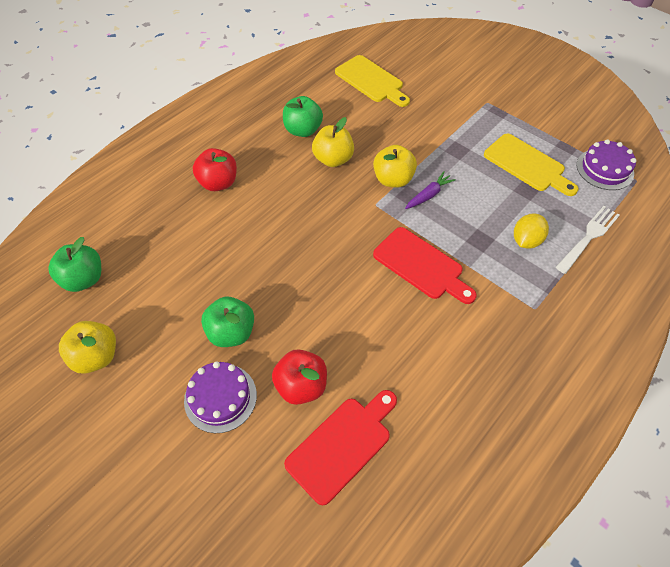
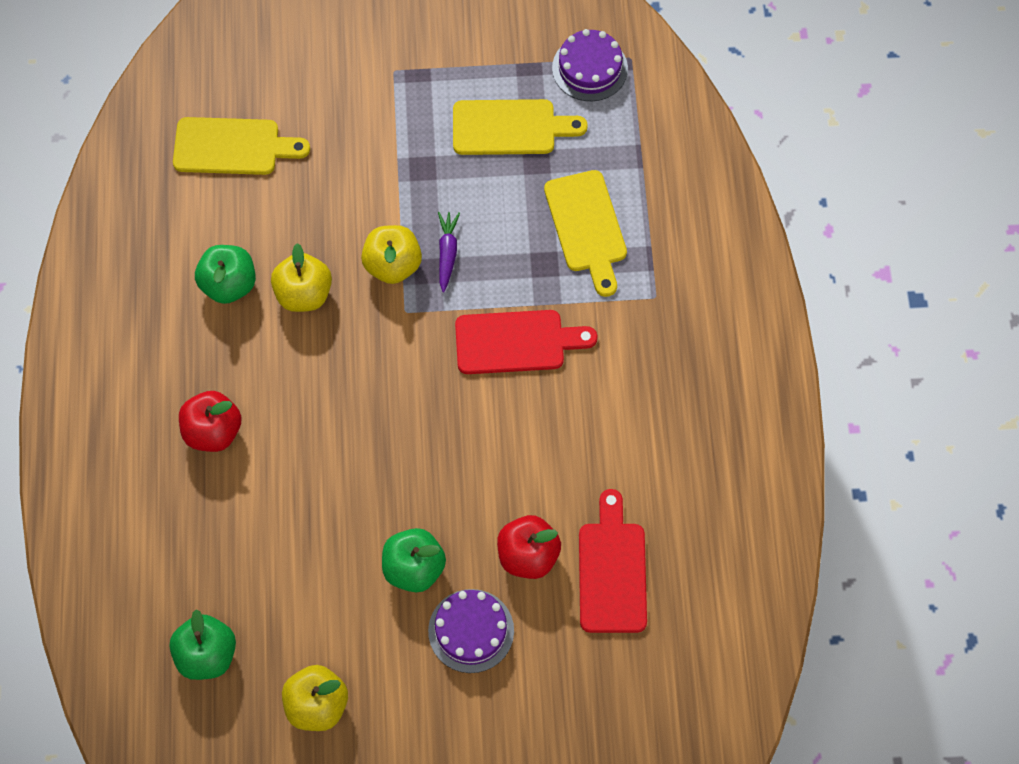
camera: 45 degrees left, 10 degrees up
yellow lemon [514,213,549,249] -> yellow cutting board [544,170,627,297]
white fork [556,206,620,274] -> none

